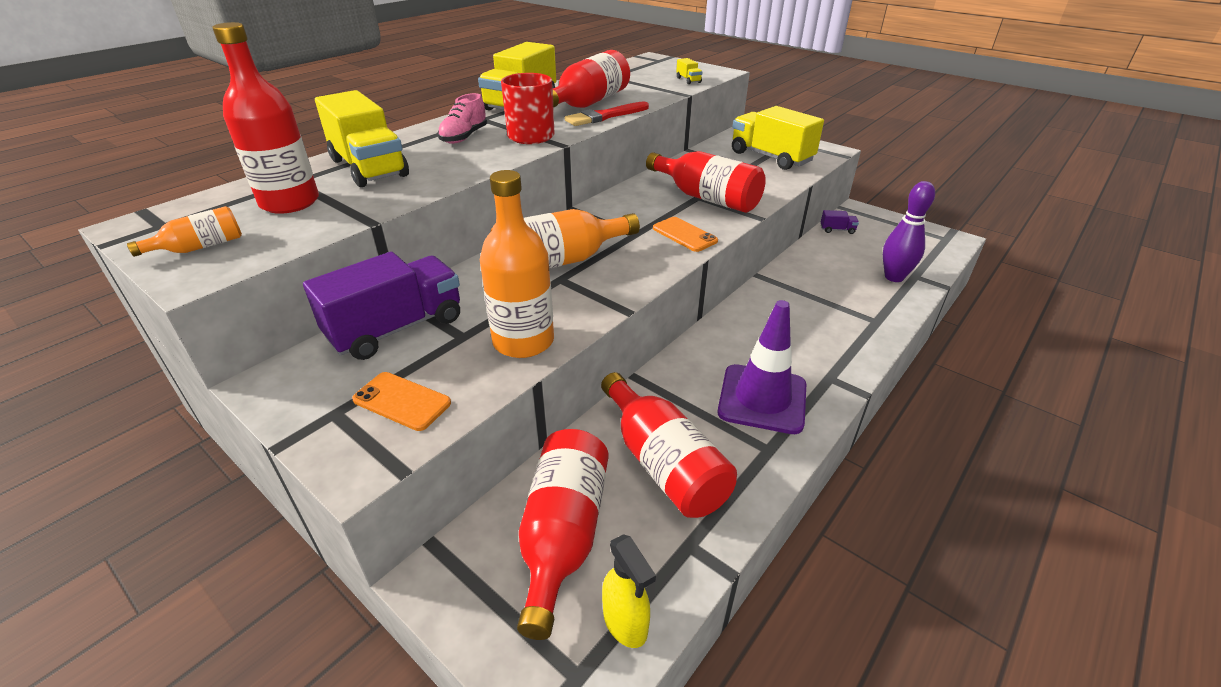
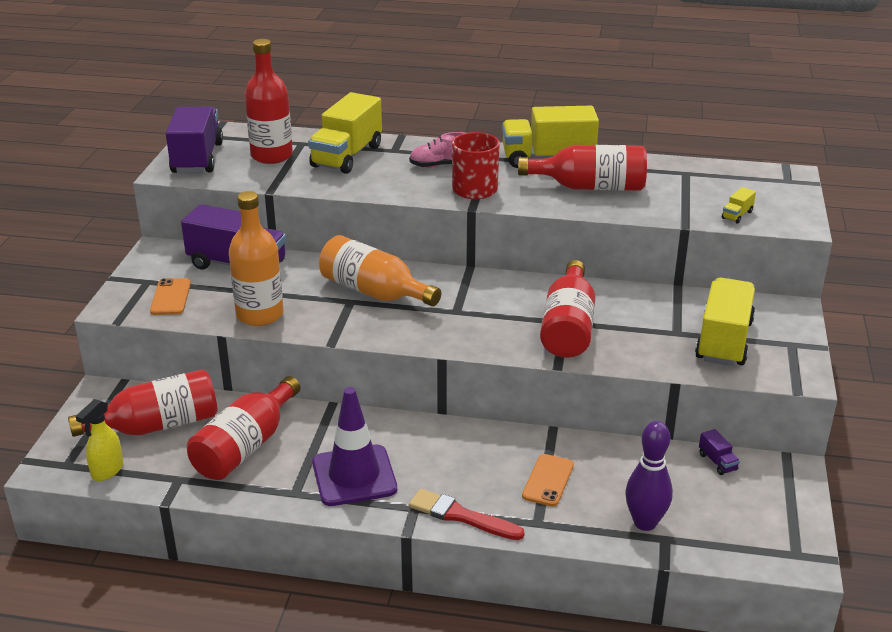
camera: 60 degrees right, 5 degrees down
orange bottle [127,206,242,257] -> purple truck [166,107,223,173]
red brush [565,102,649,126] -> red brush moved to [409,489,525,540]
orange phone [653,217,718,252] -> orange phone moved to [522,454,574,507]

